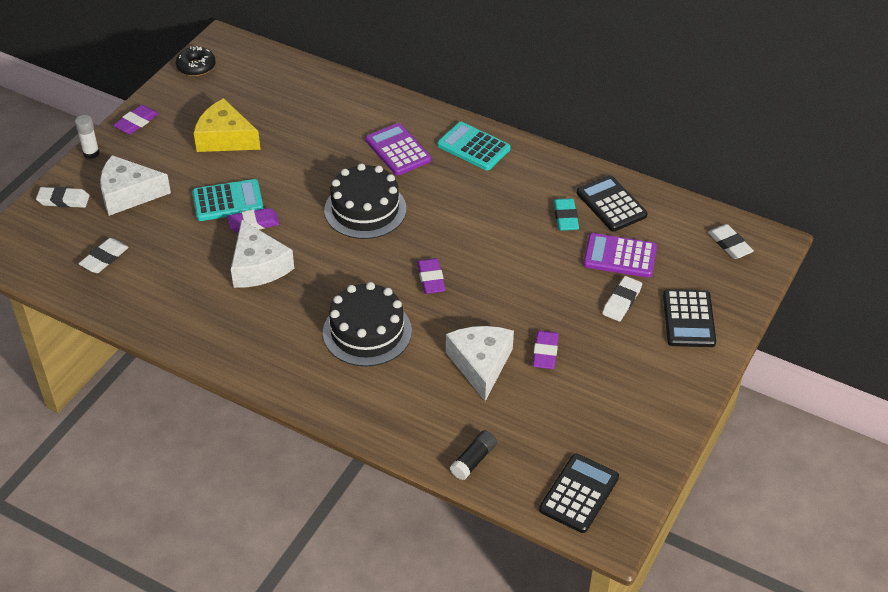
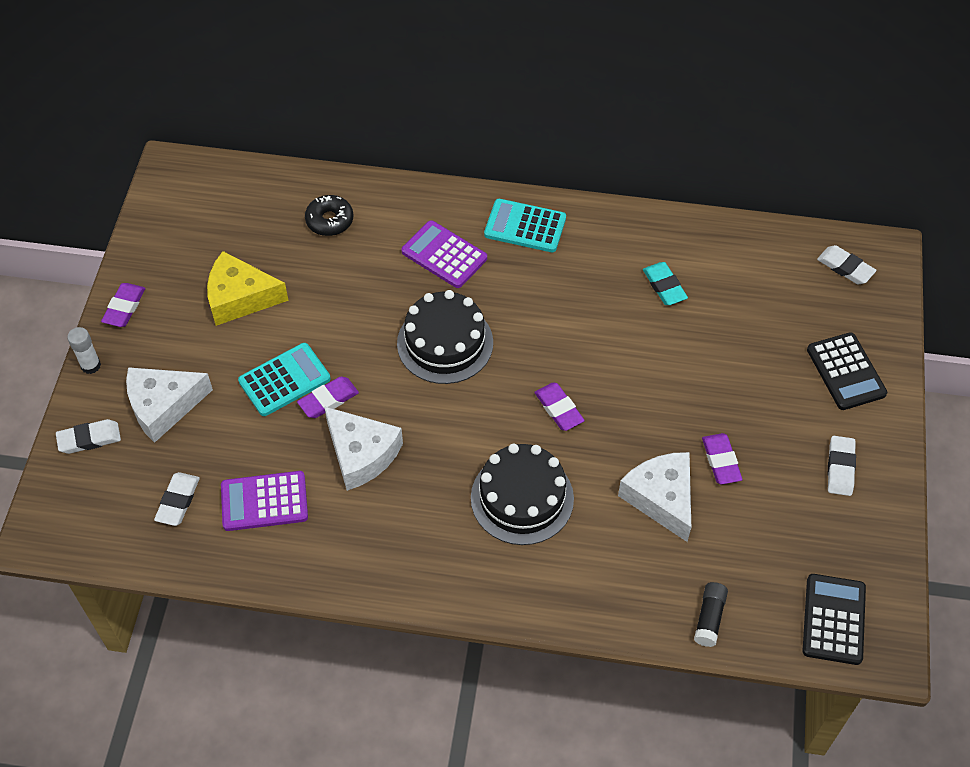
camera: 20 degrees left, 10 degrees up
black donut [176,46,216,76] -> black donut moved to [305,195,353,236]
black calculator [576,175,648,231] -> none
purple calculator [583,233,657,278] -> purple calculator moved to [221,471,308,531]
white eraser [602,276,642,321] -> white eraser moved to [828,436,856,496]

